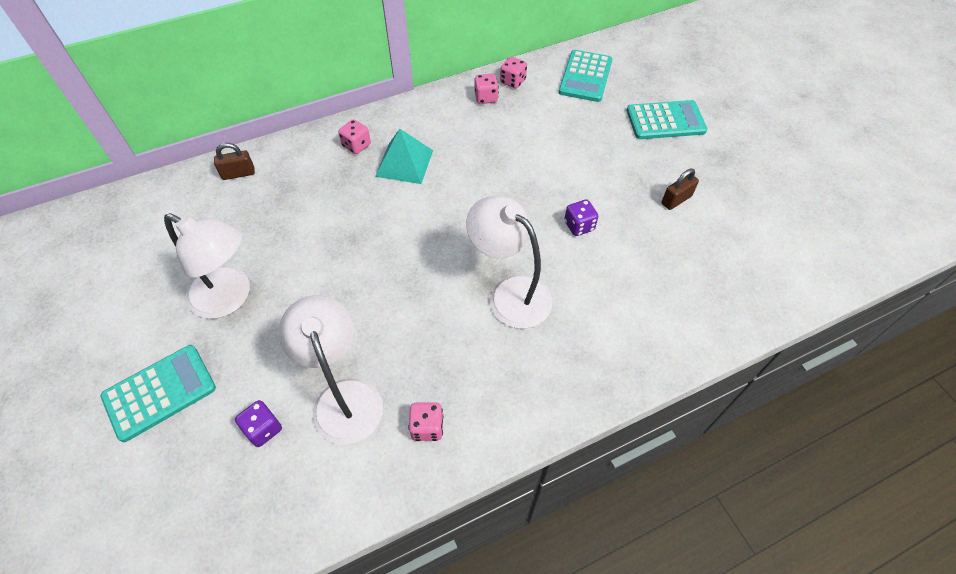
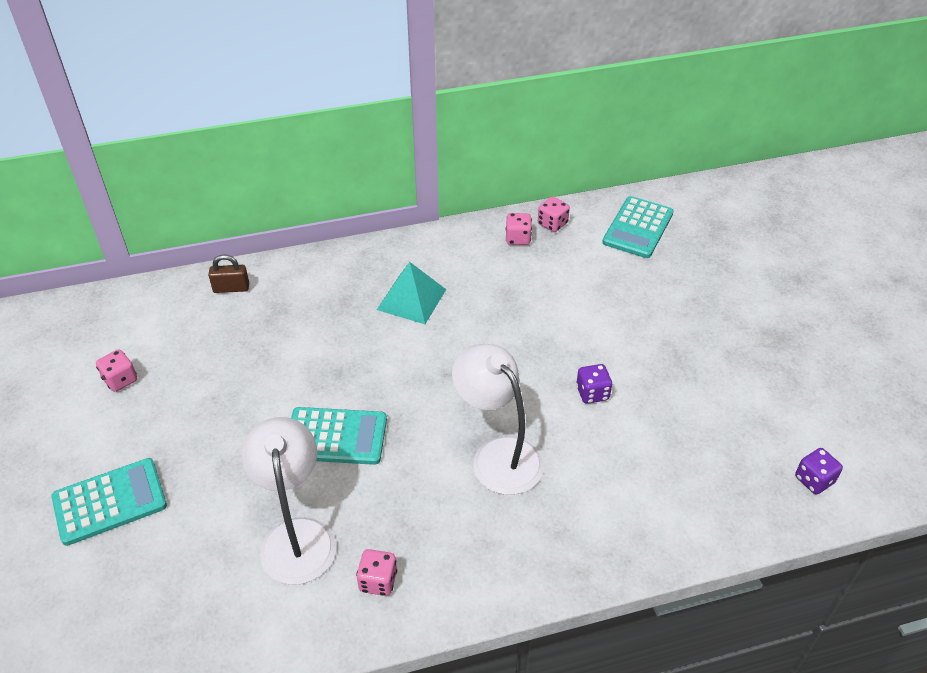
camera: 10 degrees right, 10 degrees down
white lamp [164,213,250,319] -> none
purple dice [235,400,282,447] -> purple dice moved to [795,448,843,494]
pink dice [338,119,371,154] -> pink dice moved to [96,349,137,392]
turquoise calculator [627,100,707,139] -> turquoise calculator moved to [291,407,387,465]
brown padlock [662,169,699,210] -> none

